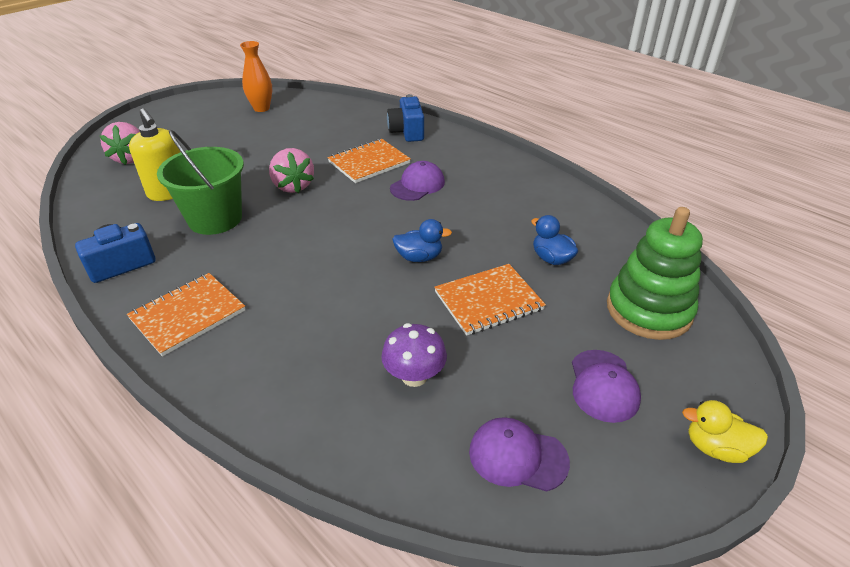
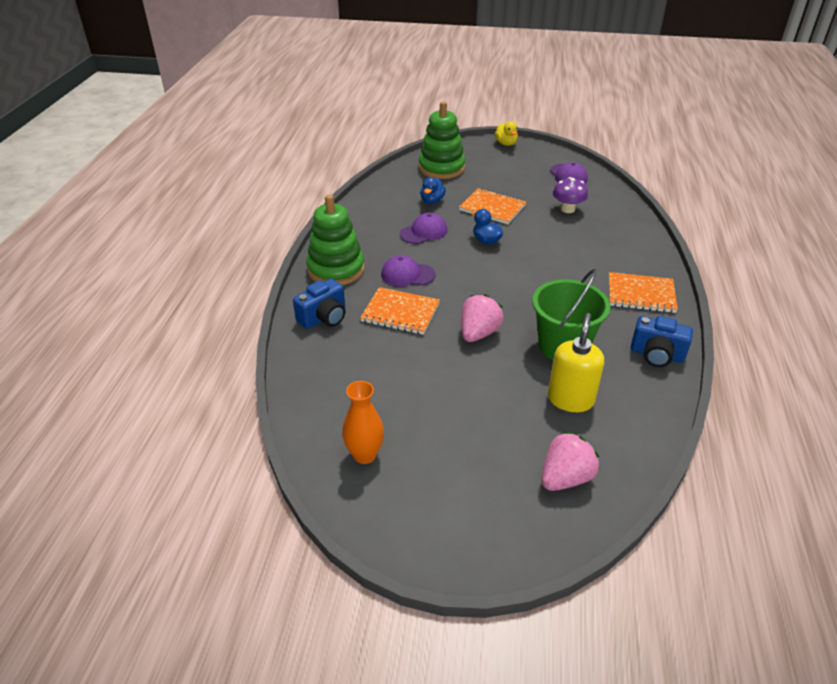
camera: 125 degrees left, 0 degrees up
purple cap [572,350,641,423] -> purple cap moved to [400,213,447,244]
none -> green stacking toy [306,195,365,285]

